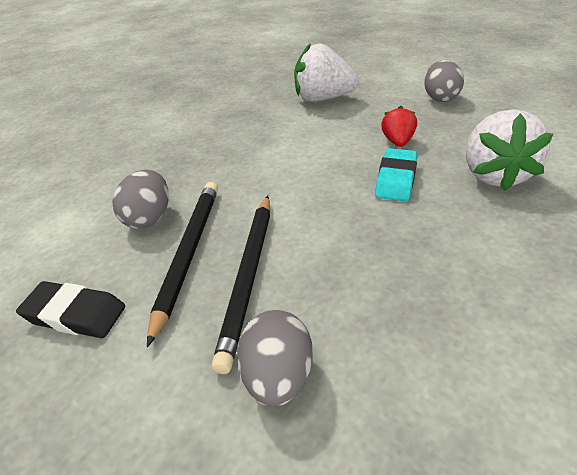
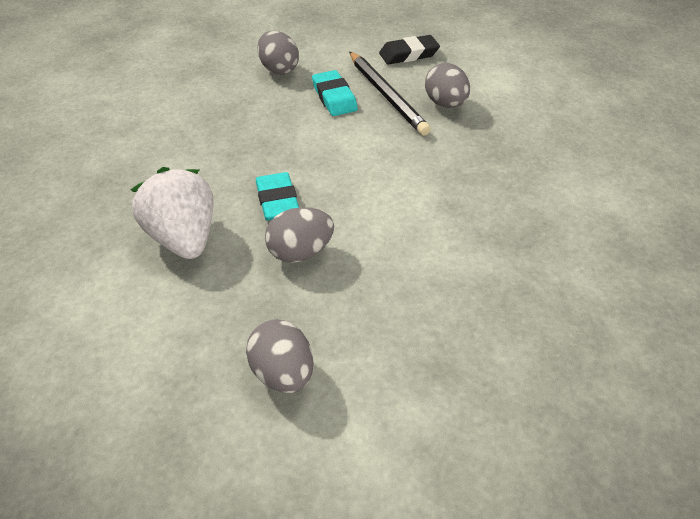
camera: 145 degrees right, 5 degrees up
black pencil [212,196,270,374] -> turquoise eraser [312,70,358,116]
white strawberry [294,43,359,102] -> none
red strawberry [381,106,417,147] -> grey egg [265,207,334,263]

